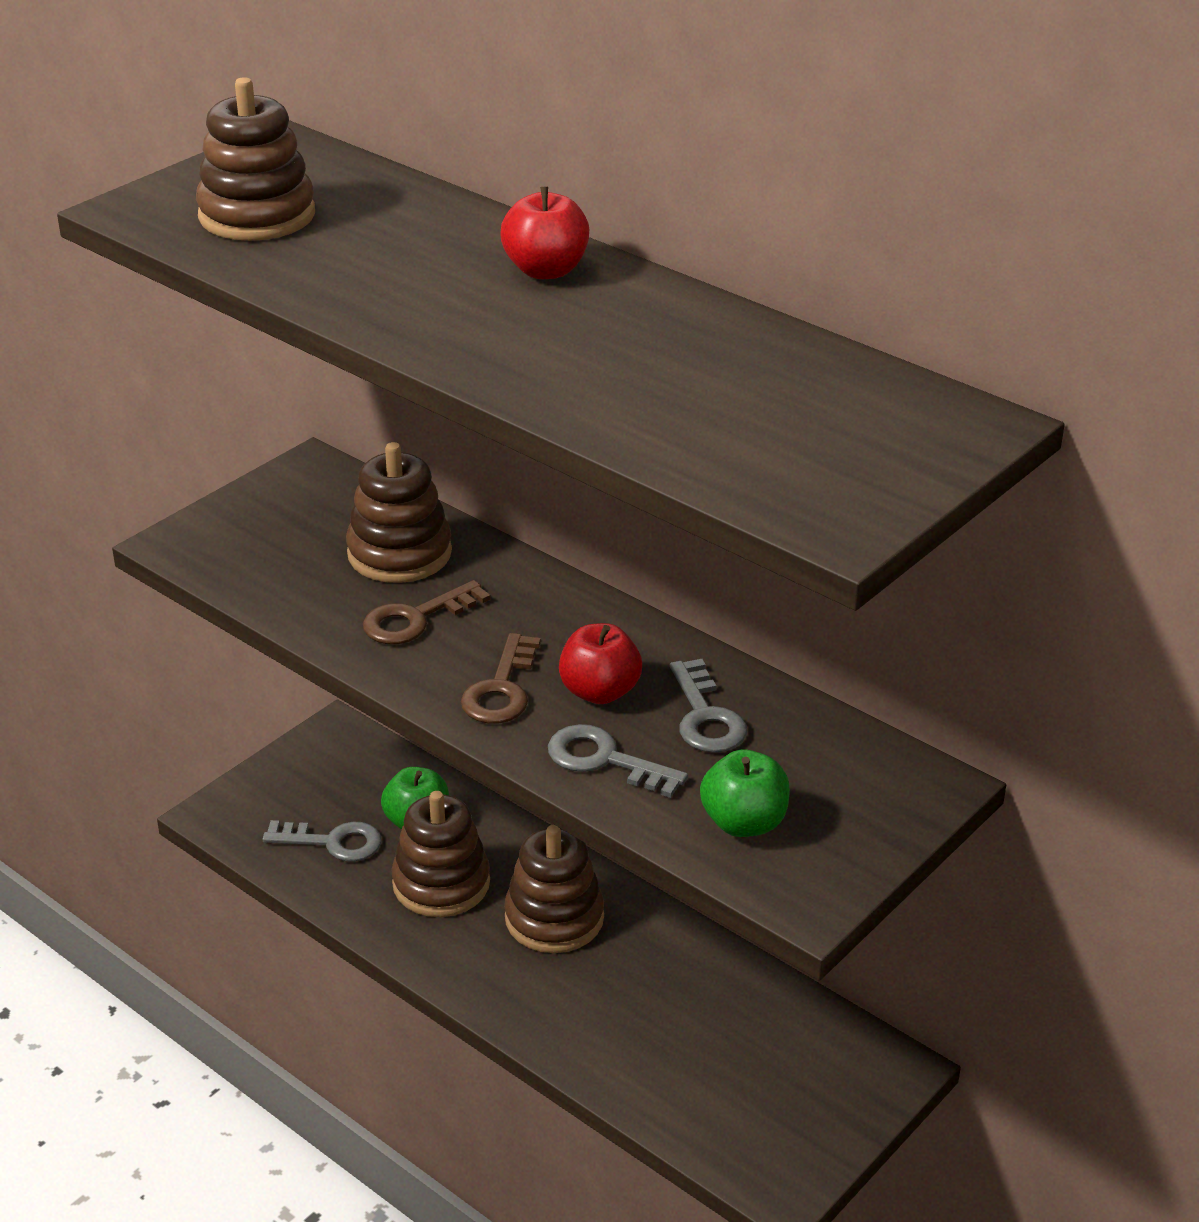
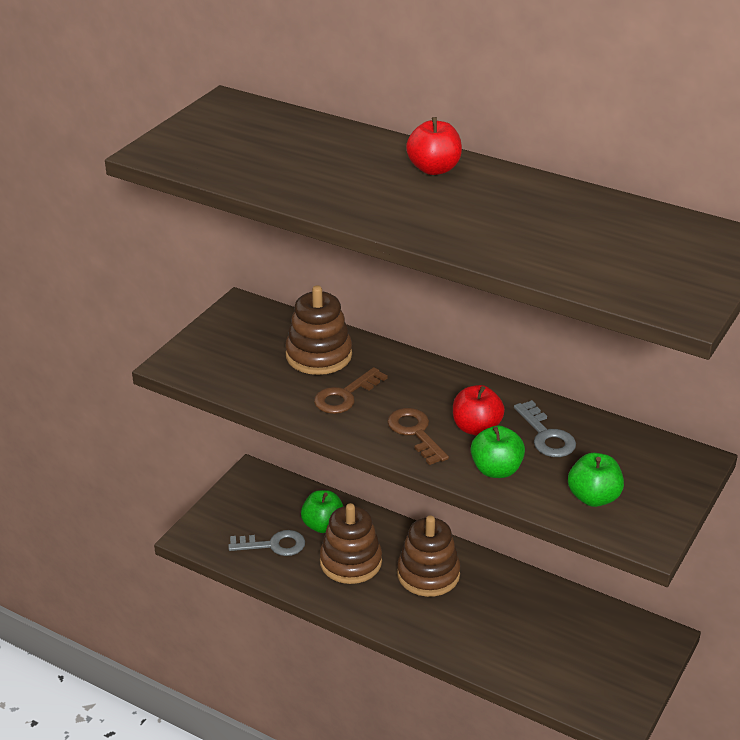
camera: 10 degrees left, 0 degrees up
brown stacking toy [196,77,315,241] -> none
brown key [461,633,541,724] -> brown key turned 150 degrees clockwise [387,408,449,465]
grey key [548,724,688,798] -> green apple [471,425,525,478]

